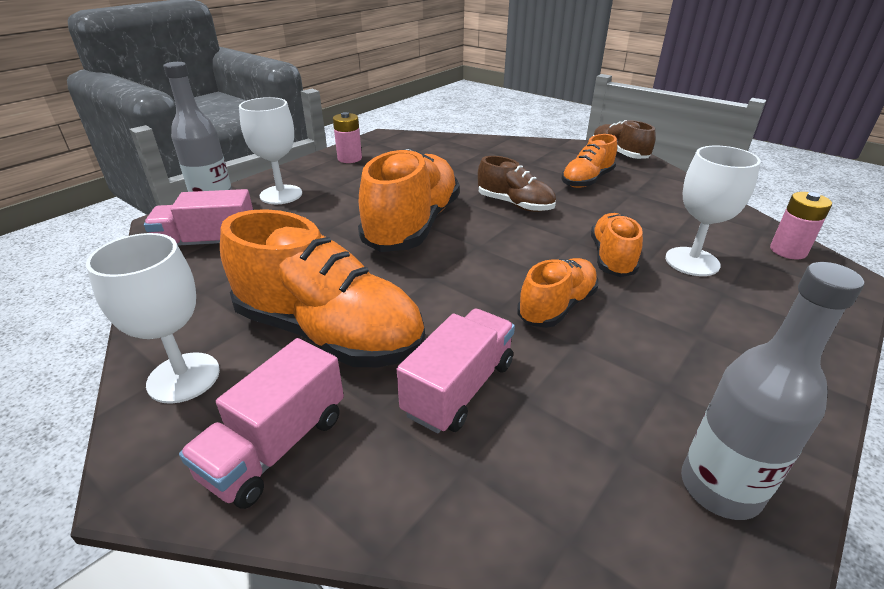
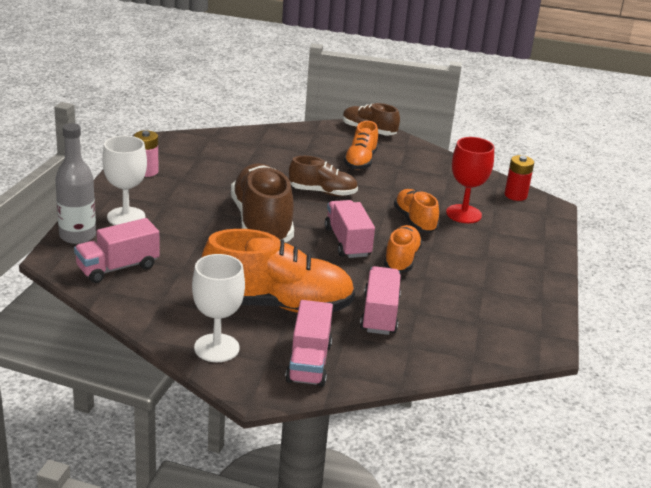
camera: 30 degrees left, 5 degrees down
orange shoe [358,148,460,252] -> brown shoe [231,163,294,242]
white goblet [665,146,761,276] -> red goblet [446,137,494,223]
grey bottle [681,262,864,520] -> none
pink battery [770,192,832,259] -> red battery [505,155,534,201]
none -> pink truck [325,200,375,258]

